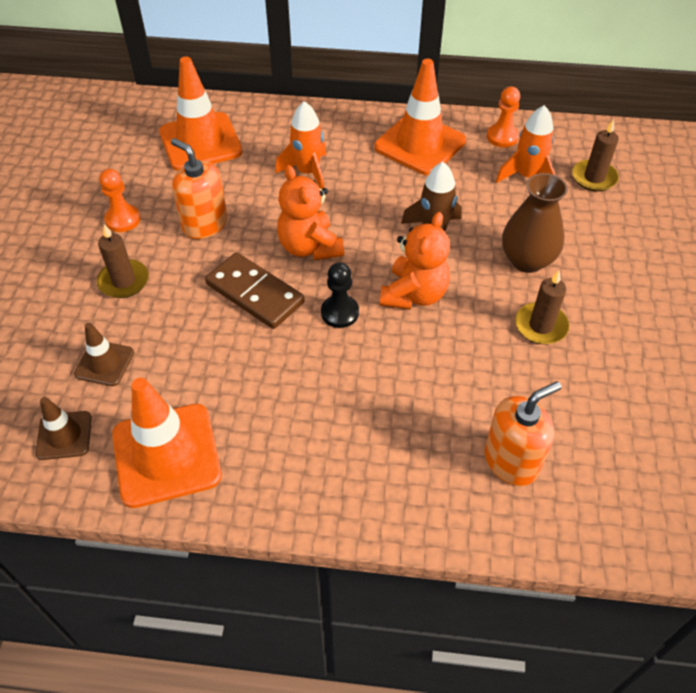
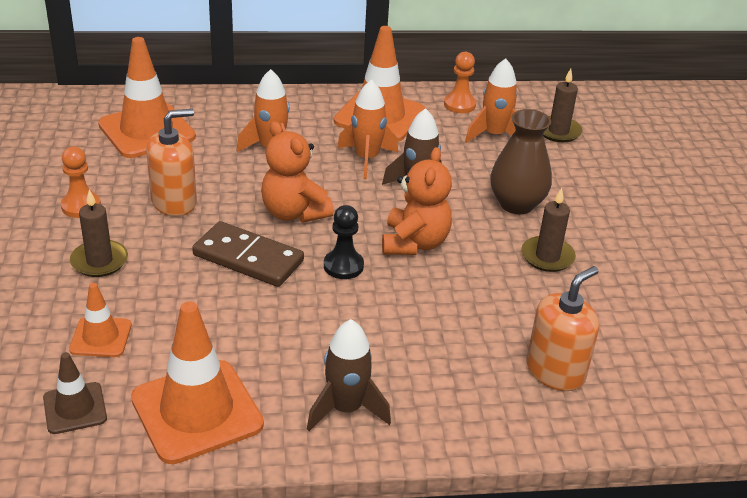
camera: 15 degrees left, 15 degrees down
brown traffic cone [74,323,134,386] -> orange traffic cone [69,283,132,357]
orange soap dispenser [171,138,228,239] -> orange soap dispenser turned 120 degrees clockwise [146,109,197,216]
none -> brown rocket [307,319,391,431]
none -> orange rocket [337,79,398,179]

